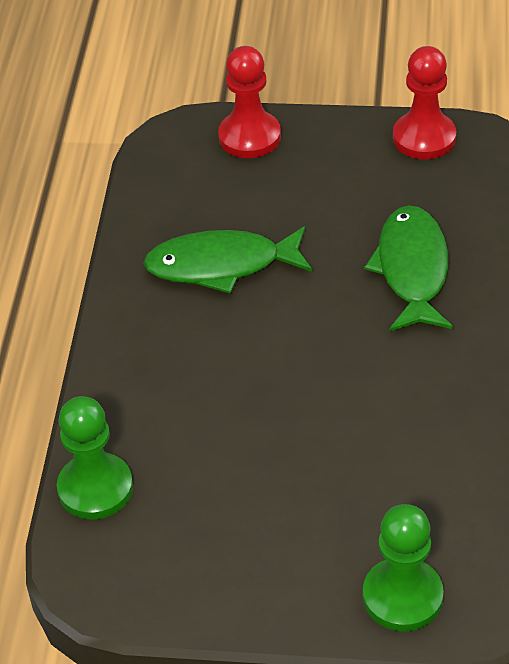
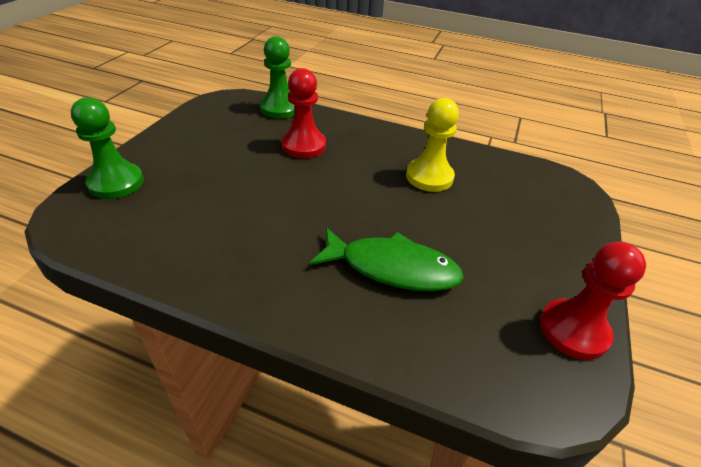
camera: 100 degrees right, 5 degrees down
green fish [143,226,312,294] -> yellow pawn [406,98,459,192]
red pawn [218,46,281,158] -> red pawn moved to [281,68,326,158]

